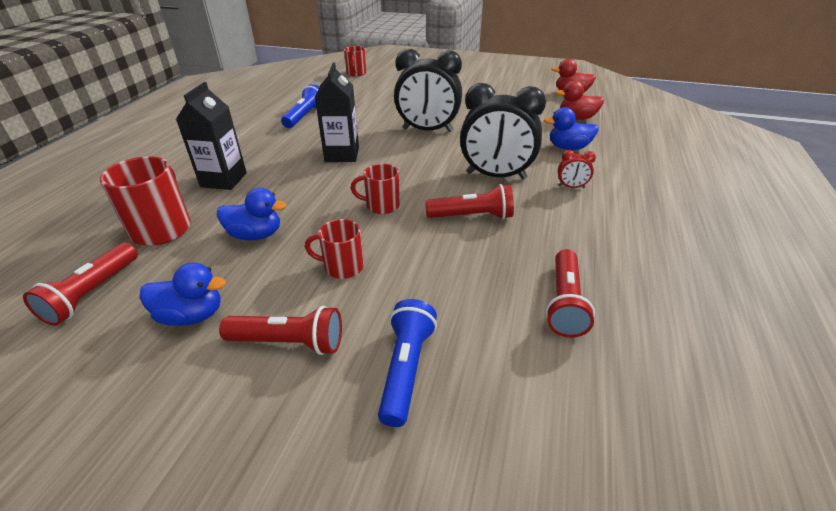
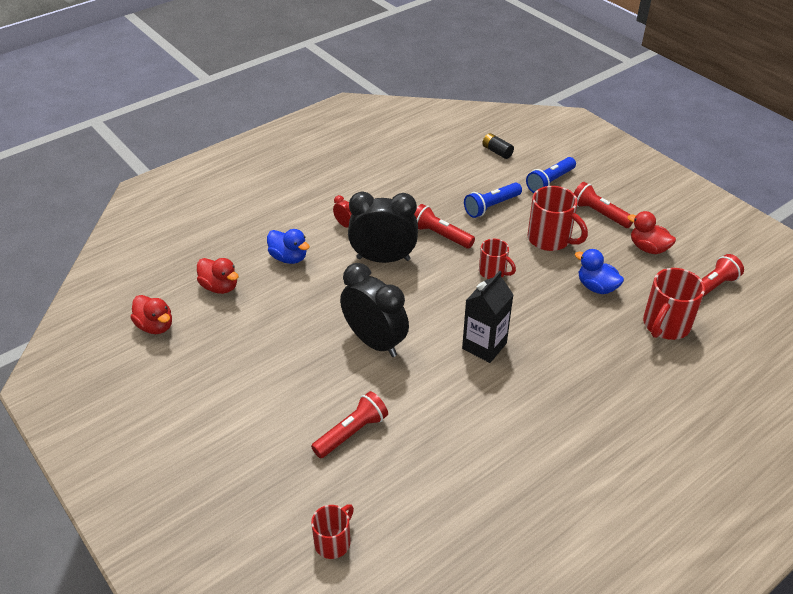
camera: 145 degrees left, 5 degrees up
blue duck [139,262,226,326] -> red duck [627,211,676,254]
black carton [176,82,247,190] -> none
blue flashlight [281,84,319,128] -> blue flashlight moved to [464,183,522,218]
red mug [305,219,364,279] -> red mug [528,186,588,251], size x1.63
black clock [460,83,546,179] -> black clock turned 45 degrees counterclockwise [348,192,418,263]
red flashlight [545,249,595,338] -> red flashlight moved to [311,391,388,458]
none -> black battery [482,133,514,159]

